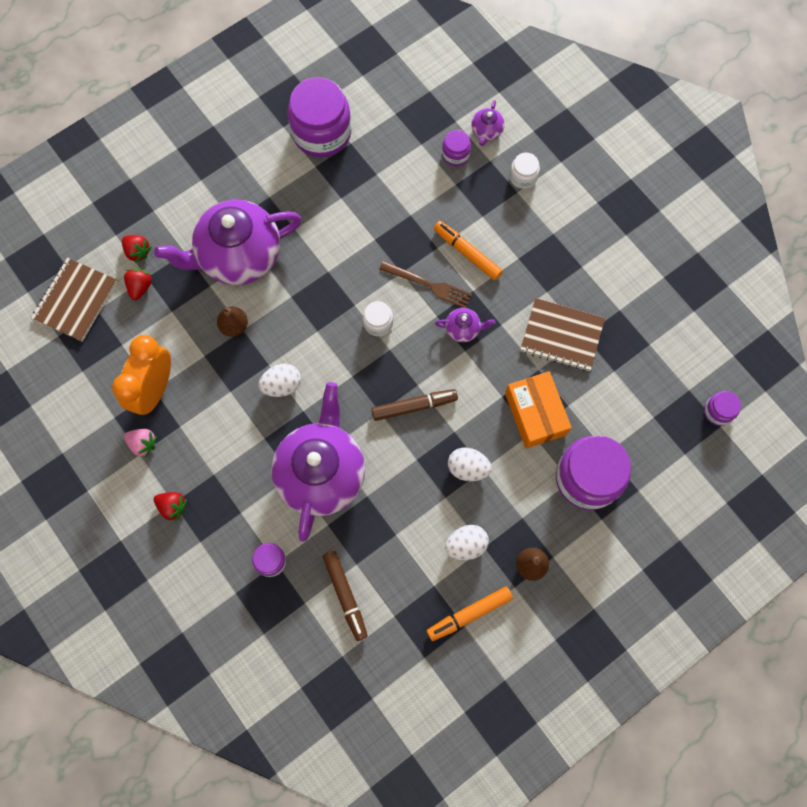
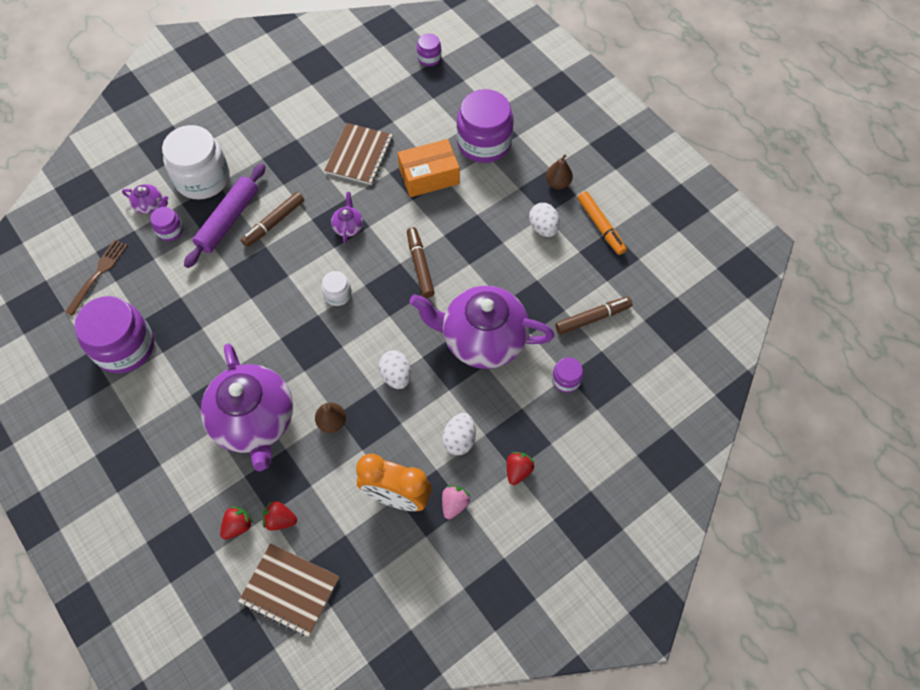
camera: 90 degrees left, 10 degrees down
brown fork [379,261,472,308] -> brown fork moved to [65,240,128,316]
orange marker [434,221,503,280] -> brown marker [241,192,304,247]
white egg [448,448,492,481] -> white egg moved to [442,413,476,455]
white jar [510,153,540,189] -> white jar [162,125,229,199], size x2.15
none -> purple rolling pin [184,164,265,268]

